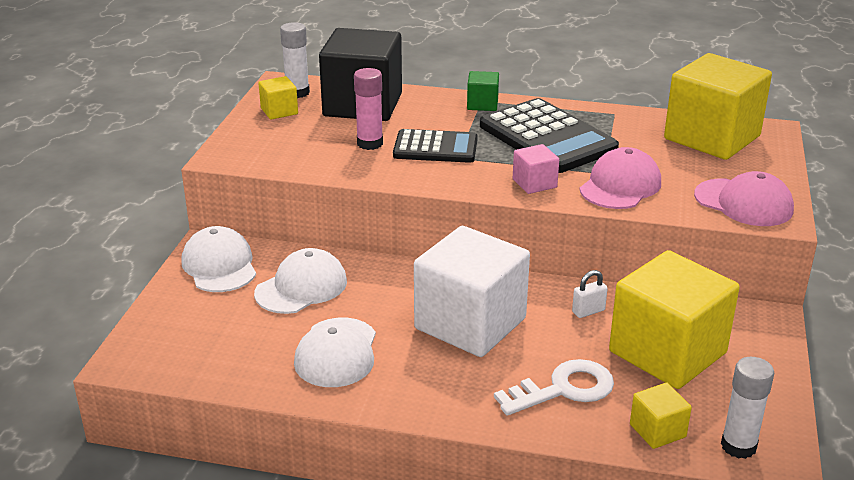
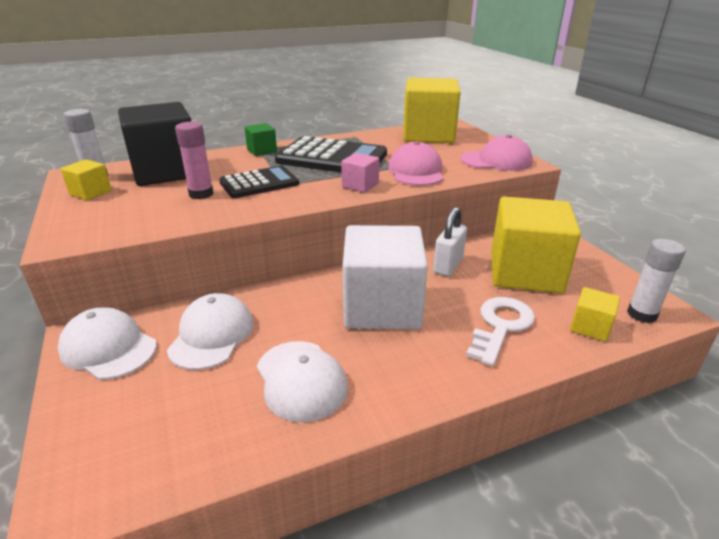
camera: 35 degrees left, 0 degrees up
white padlock [572,270,608,318] -> white padlock [433,207,467,276], size x1.61

